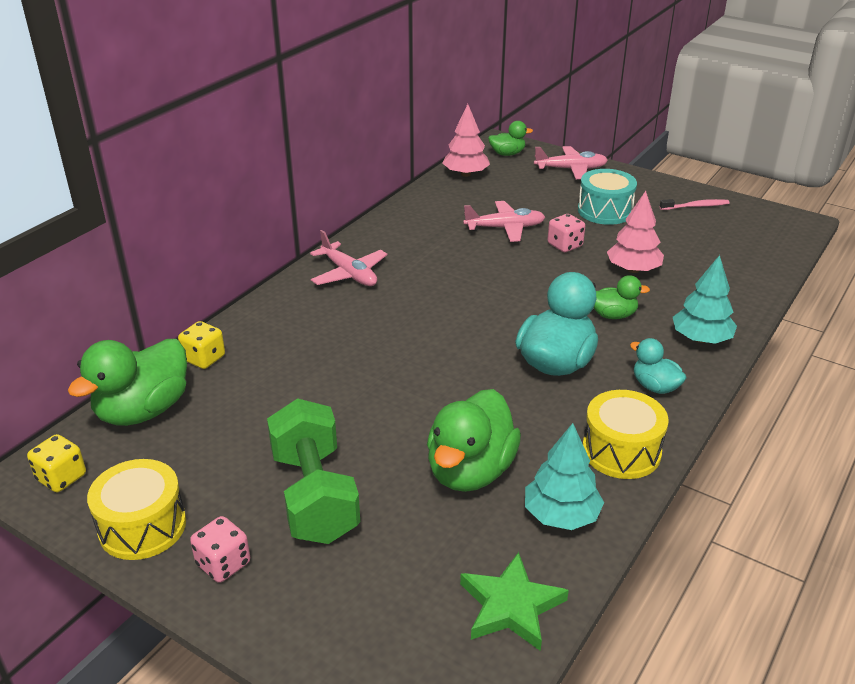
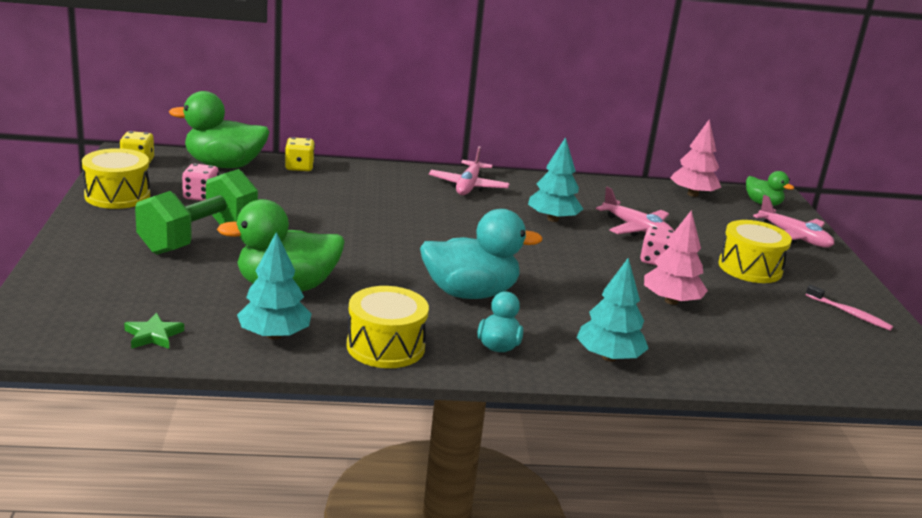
camera: 50 degrees right, 10 degrees down
pink dice [190,516,250,583] -> pink dice moved to [182,164,219,201]
green star [460,552,569,651] -> green star [124,313,184,349], size x0.62
turquoise drum [578,169,637,225] -> yellow drum [718,220,792,283]
green duck [594,275,650,319] -> none
none -> turquoise tree [528,137,583,222]

